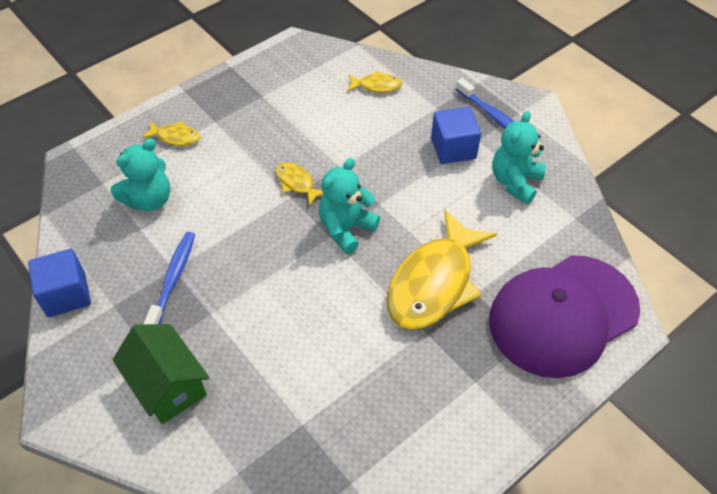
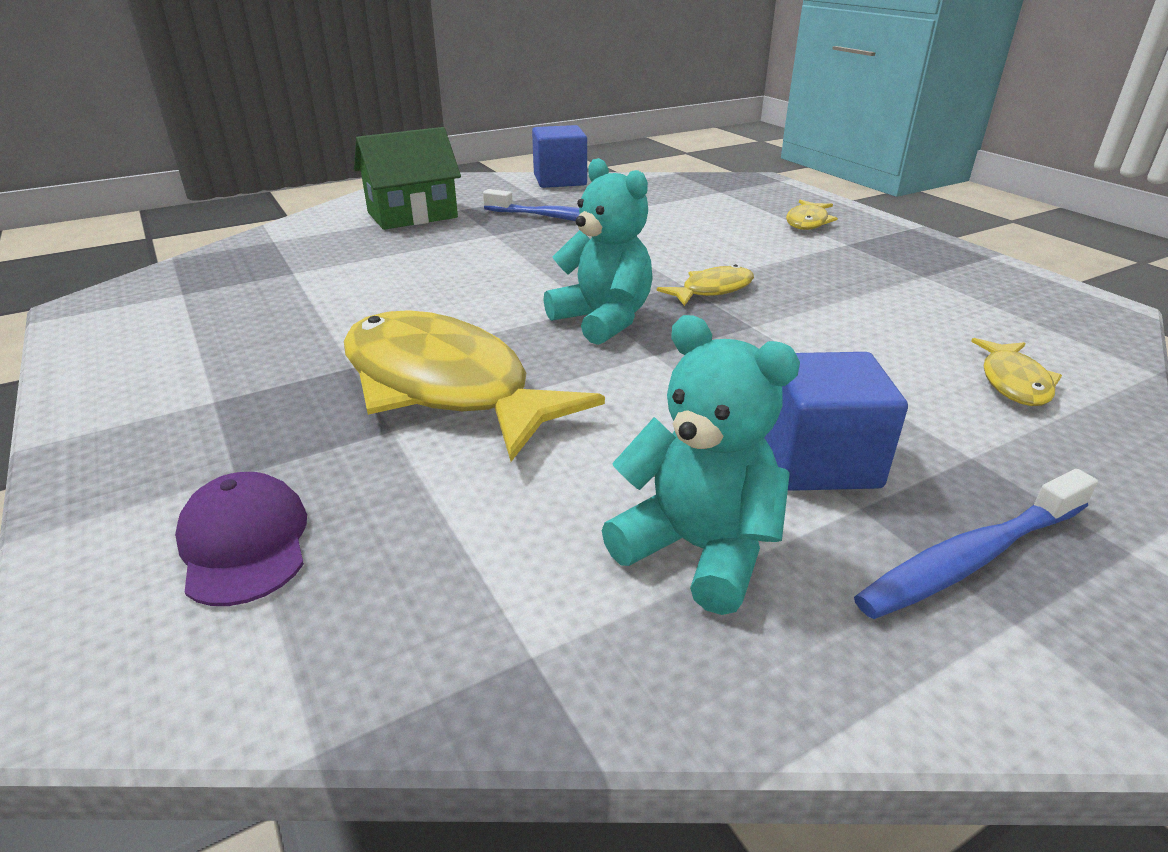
camera: 100 degrees right, 20 degrees down
turquoise teddy bear [111,138,170,211] -> none
purple cap [489,255,640,378] -> purple cap [175,472,307,606], size x0.42

